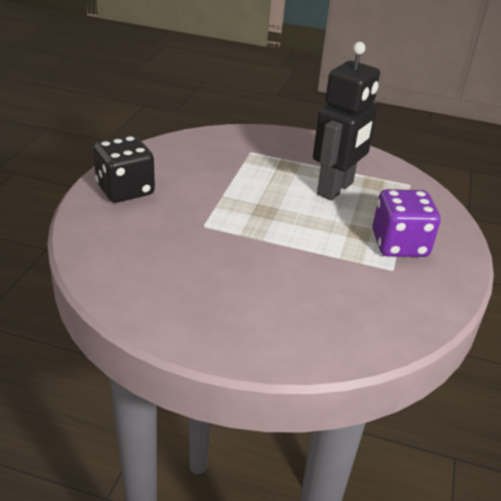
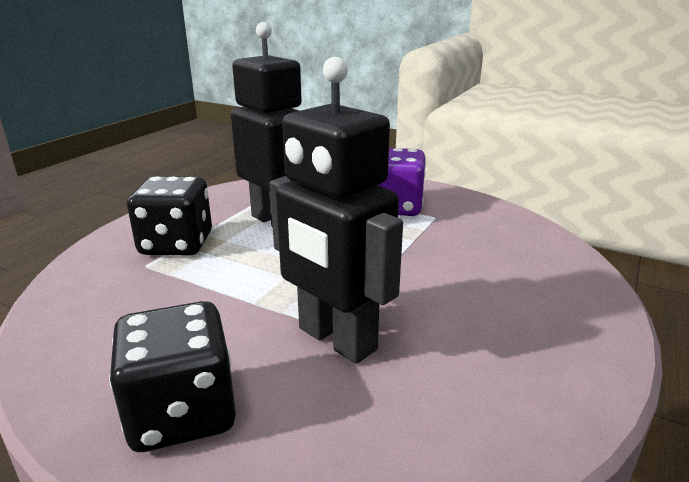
camera: 75 degrees left, 10 degrees down
none -> black dice [127,176,212,255]
none -> black robot [270,57,403,364]

